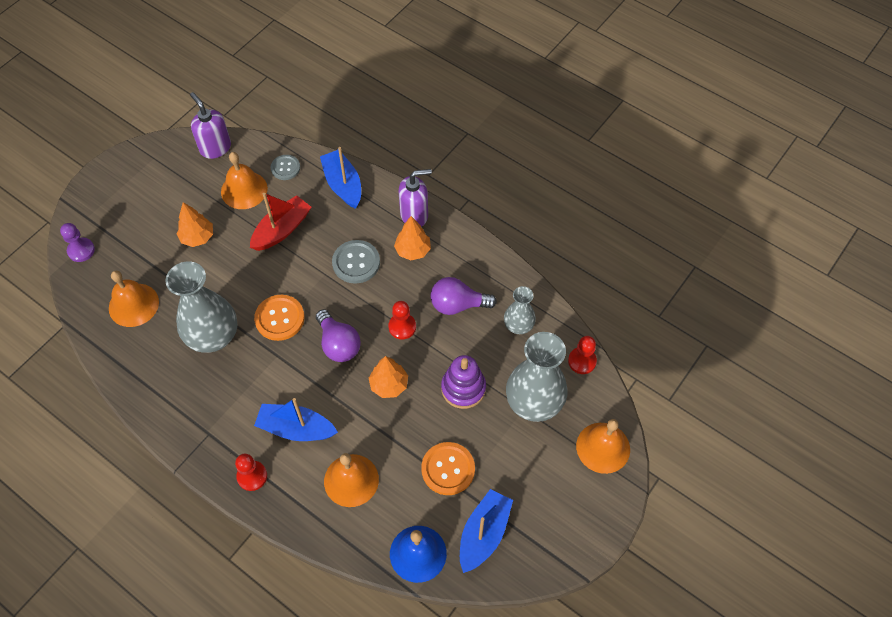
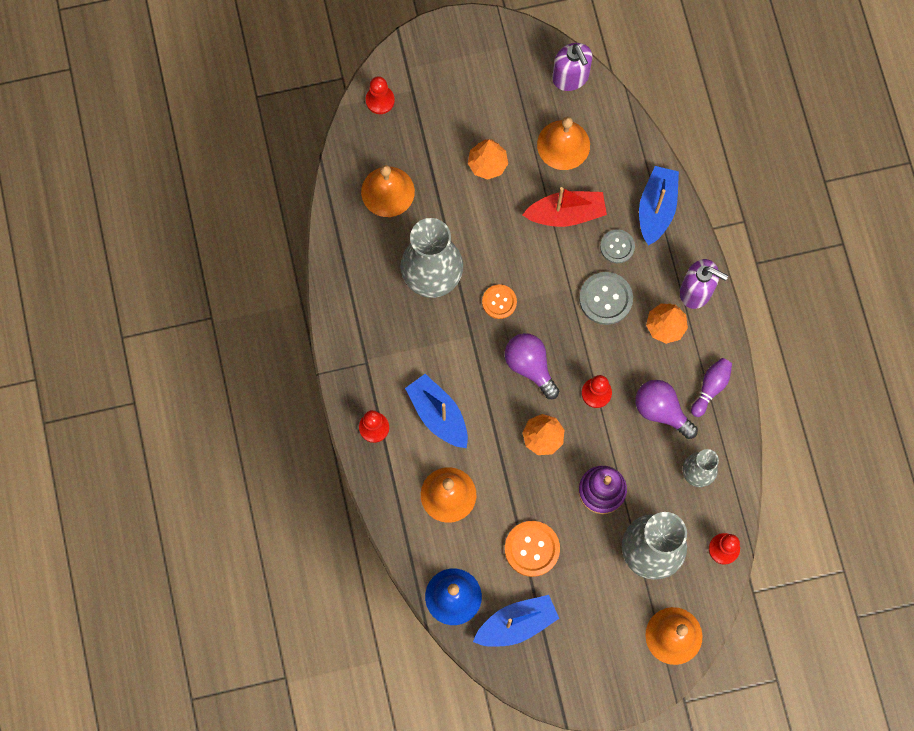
camera: 40 degrees right, 15 degrees up
purple pawn [60,223,95,262] -> red pawn [366,76,395,114]
purple soap dispenser [190,92,231,159] -> purple soap dispenser turned 150 degrees clockwise [552,43,593,91]
orange button [254,295,305,341] -> orange button [482,284,517,319], size x0.65
grey button [271,155,300,180] -> grey button moved to [600,229,635,263]
purple light bulb [316,309,361,362] -> purple light bulb turned 135 degrees clockwise [505,333,559,399]
none -> purple bowling pin [691,358,732,417]

